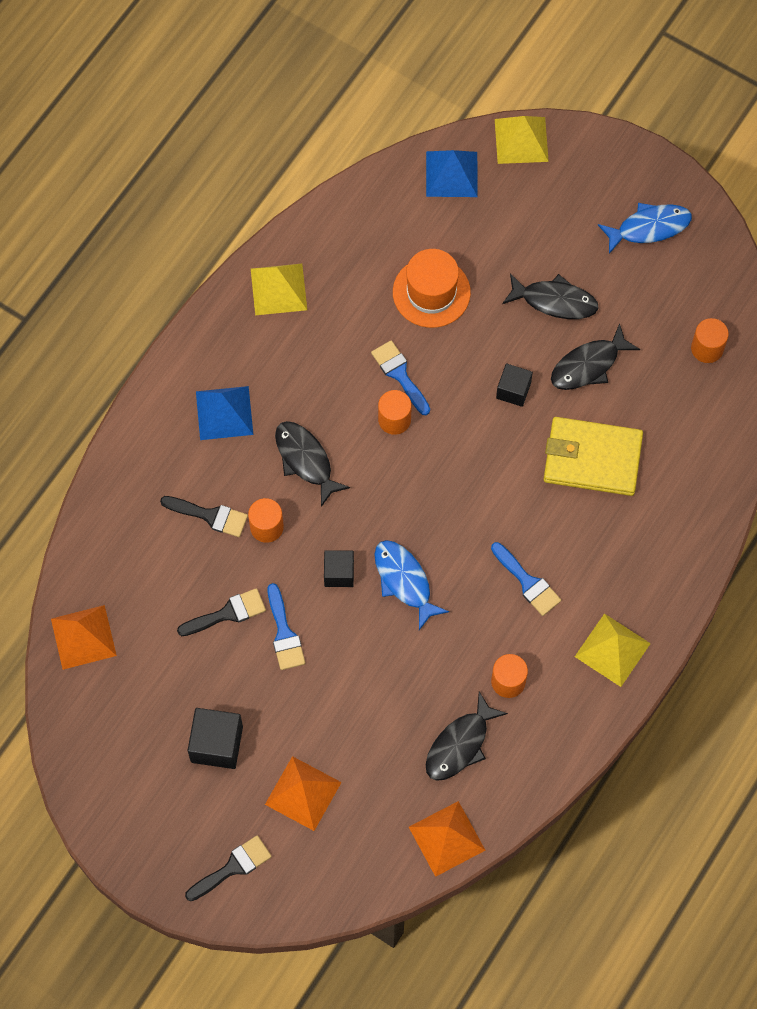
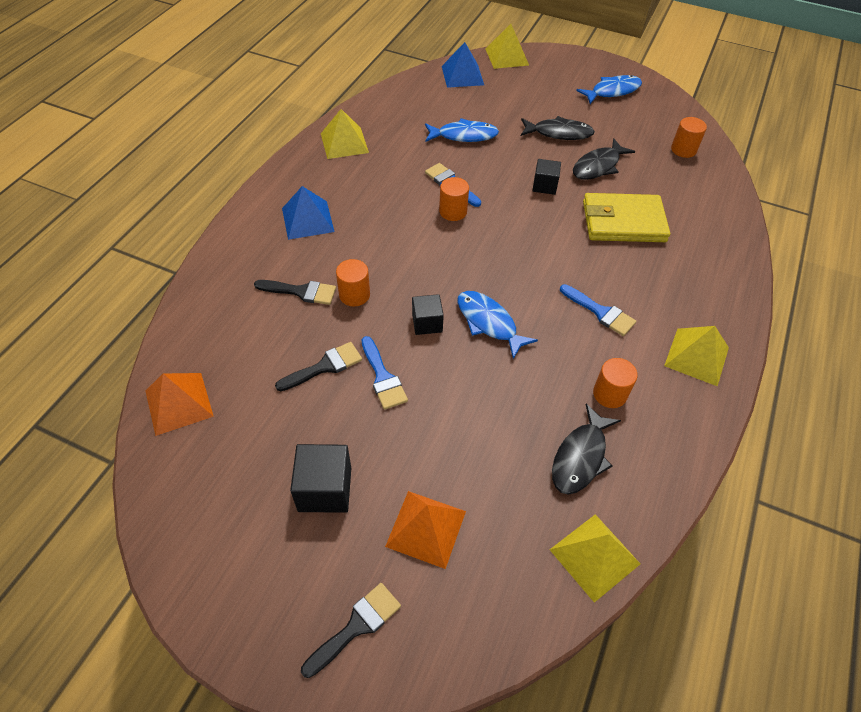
camera: 10 degrees left, 15 degrees down
black fish [275,421,350,507] -> none
orange hat [393,249,471,328] -> blue fish [425,118,499,142]
orange pyramid [409,801,486,877] -> yellow pyramid [550,514,640,603]

